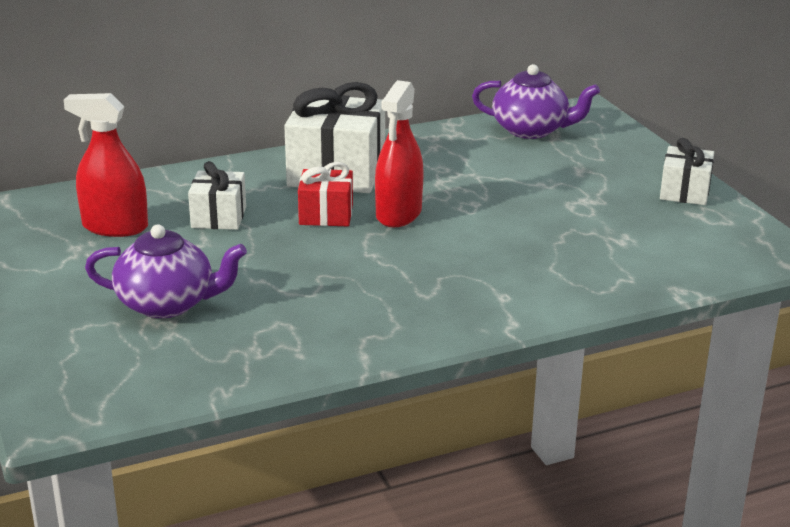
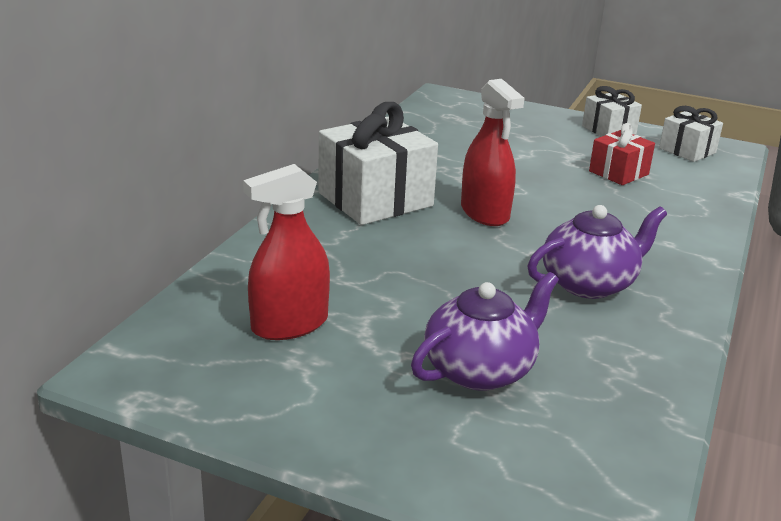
camera: 45 degrees left, 0 degrees up
white gift [188,161,246,230] -> white gift moved to [659,106,723,162]
red gift [298,162,353,226] -> red gift moved to [589,123,655,185]
purple teapot [472,64,600,139] -> purple teapot moved to [527,205,667,299]

